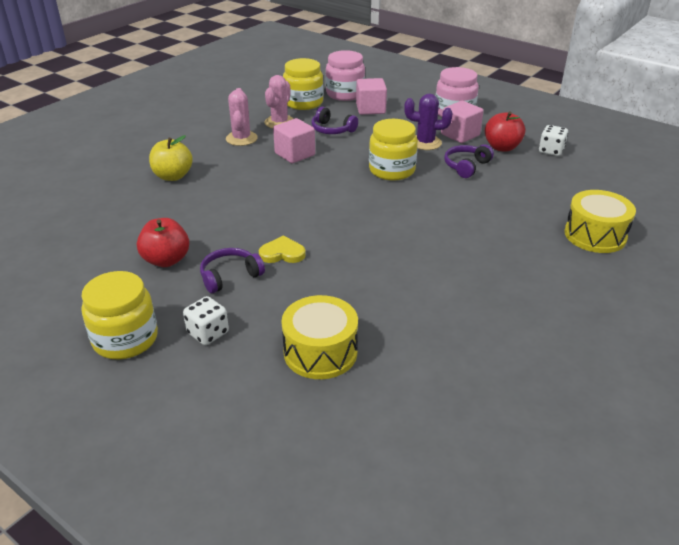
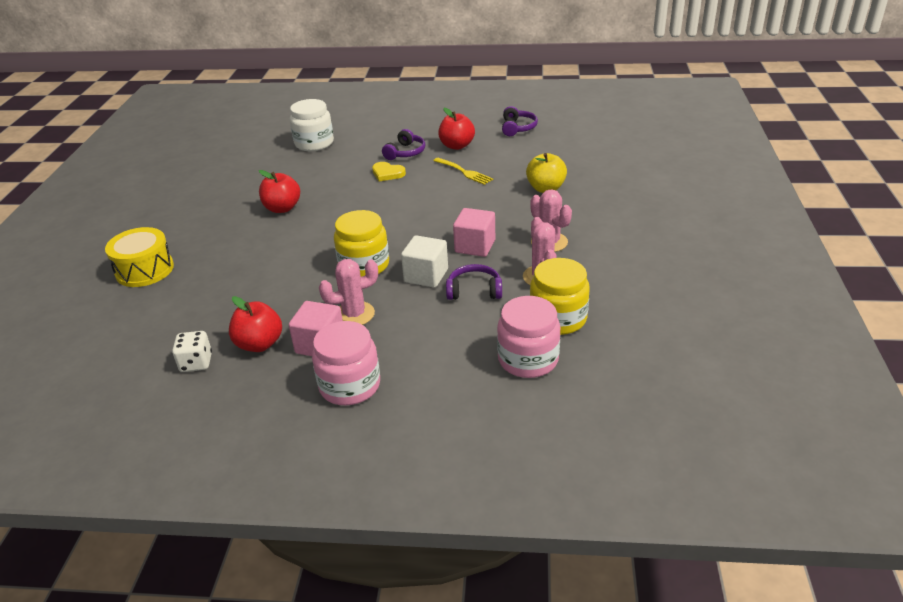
camera: 150 degrees right, 0 degrees up
yellow jar [81,271,158,359] -> none
white dice [183,296,229,345] -> none
yellow heart [259,236,306,263] -> yellow heart turned 60 degrees clockwise [372,162,406,181]
yellow drum [281,295,358,379] -> white jar [290,99,334,151]
pink cube [356,78,387,115] -> none
purple cactus [404,94,453,150] -> pink cactus [319,259,378,325]
purple headphones [444,144,494,178] -> purple headphones moved to [502,106,538,136]
none -> red apple [259,170,300,213]
none -> white cube [401,235,448,288]
none -> yellow fork [433,158,493,185]

